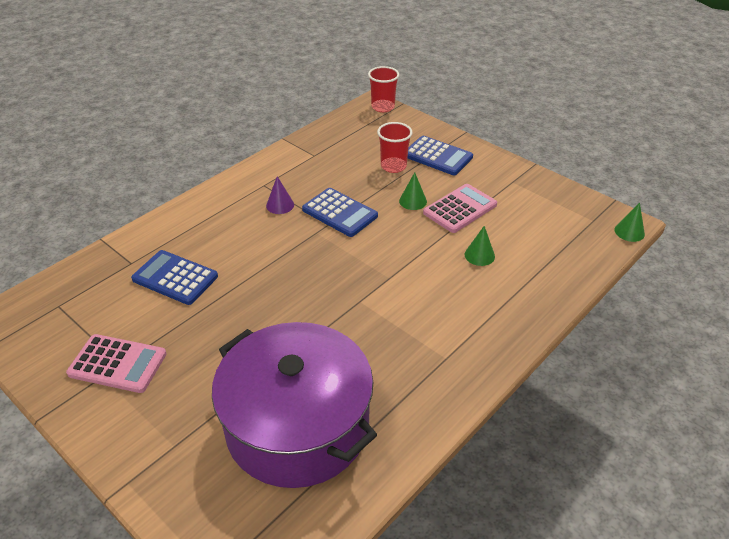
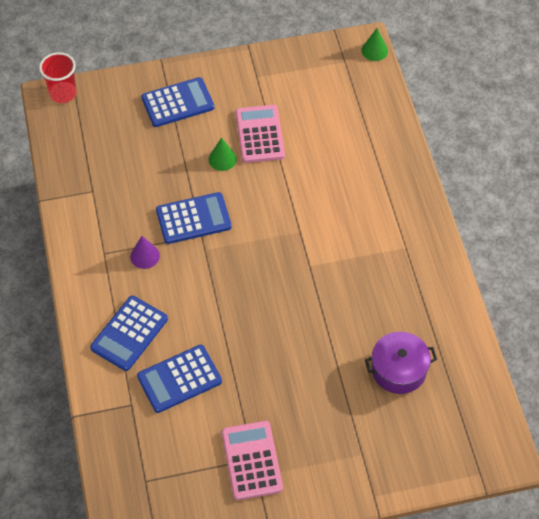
camera: 55 degrees left, 15 degrees up
pink calculator [66,334,166,393] -> pink calculator turned 60 degrees counterclockwise [222,421,283,500]
purple pot [212,322,377,488] -> purple pot [365,332,437,394], size x0.47
red cup [377,122,413,173] -> none
green cone [465,226,495,266] -> none
none -> blue calculator [90,296,168,371]

